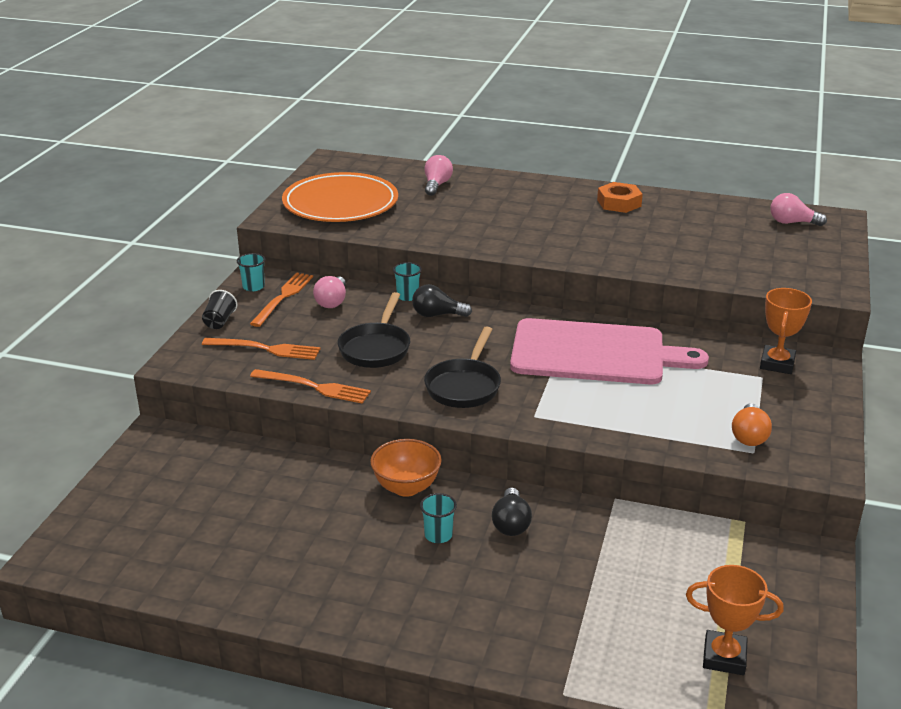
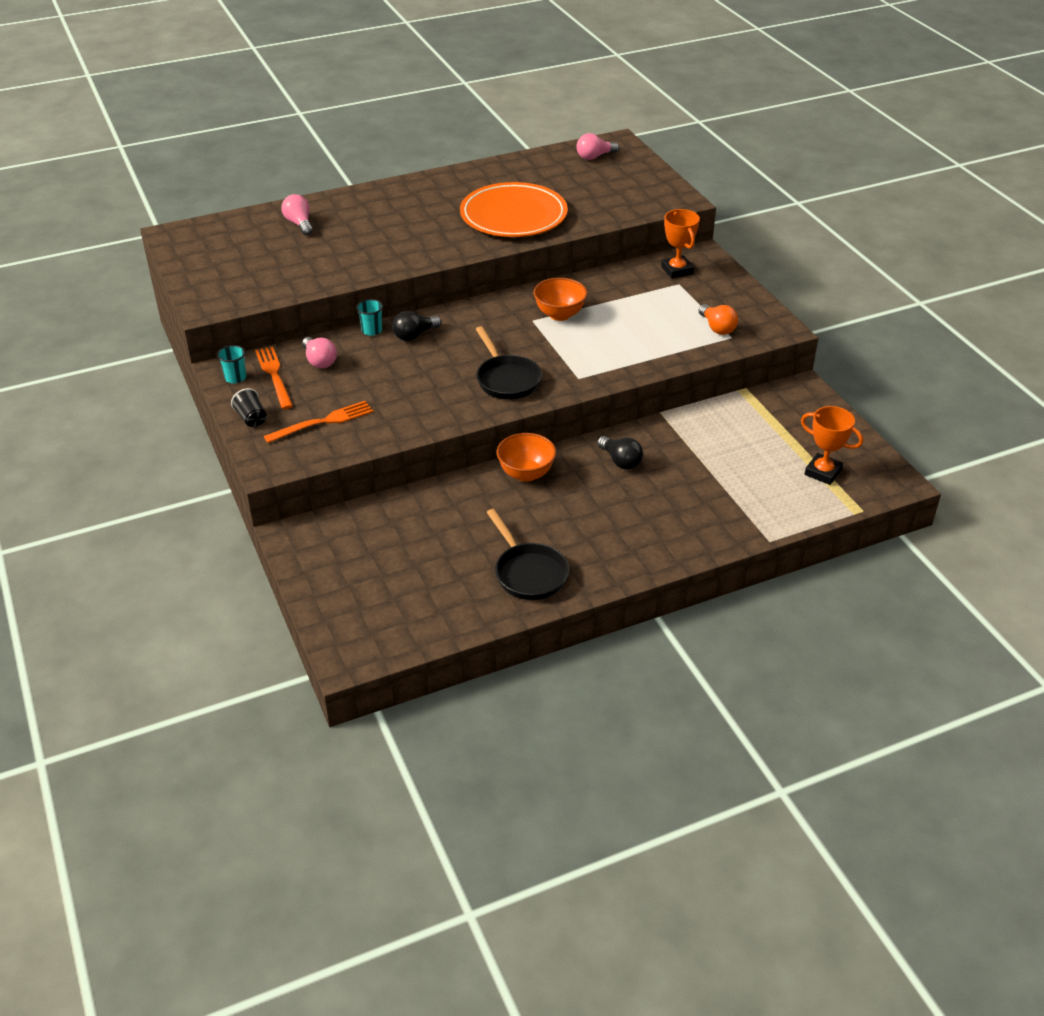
camera: 40 degrees left, 10 degrees up
orange fork [250,369,371,404] -> none
orange plate [282,172,398,222] -> orange plate moved to [460,182,568,237]
black pan [338,292,410,368] -> black pan moved to [486,509,569,600]
turquoise cup [420,493,457,543] -> none
pink cutting board [510,318,709,384] -> orange bowl [534,278,587,321]
orange nut [597,182,643,213] -> none
orange trophy [686,565,784,675] -> orange trophy turned 60 degrees clockwise [801,406,863,485]

